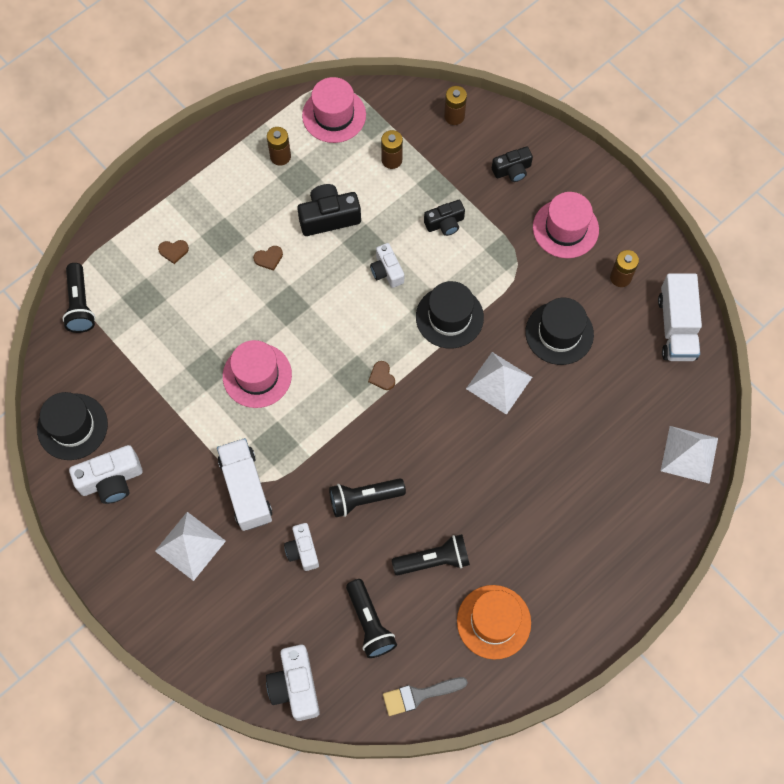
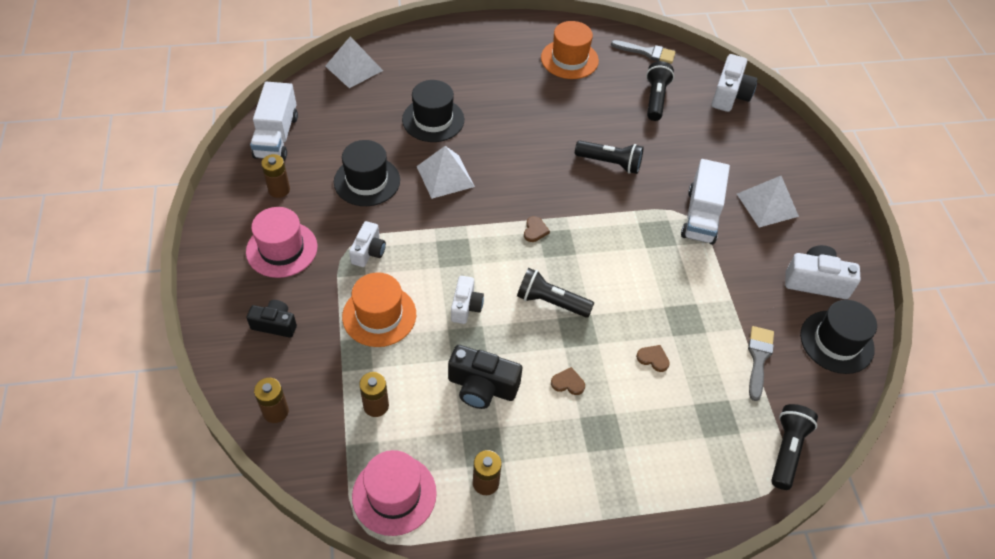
camera: 150 degrees left, 15 degrees down
brown heart [158,240,189,264] -> brown heart moved to [636,345,670,372]
pink hat [223,340,292,408] -> none
white camera [284,523,319,571] -> white camera moved to [349,221,386,267]
black flashlight [392,534,470,575] -> black flashlight moved to [517,268,594,317]
black hat [416,281,484,348] -> black hat moved to [402,80,464,142]
black camera [424,200,465,236] -> orange hat [342,272,416,347]
white truck [658,273,702,361] -> white truck turned 150 degrees clockwise [250,82,298,161]
none -> grey brush [748,326,774,401]

